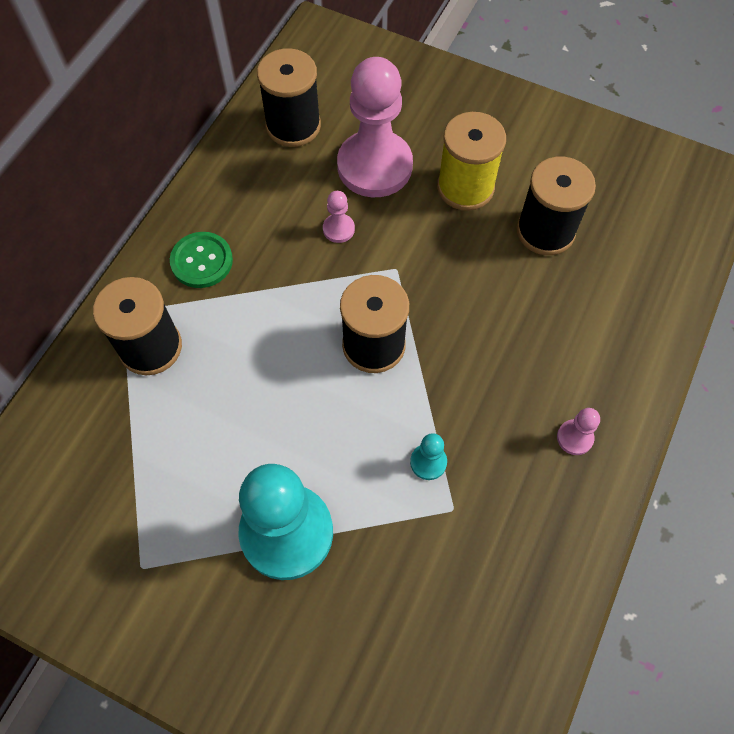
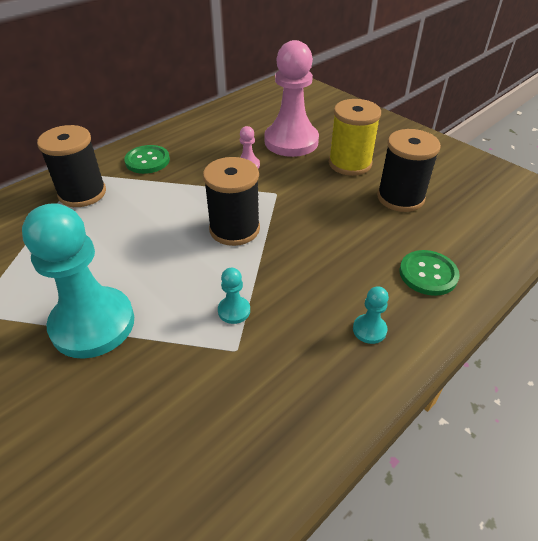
camera: 20 degrees right, 20 degrees down
black spool [257,48,321,147] -> none
pink pawn [557,408,600,455] -> turquoise pawn [353,286,389,344]
none -> green button [399,250,460,296]

